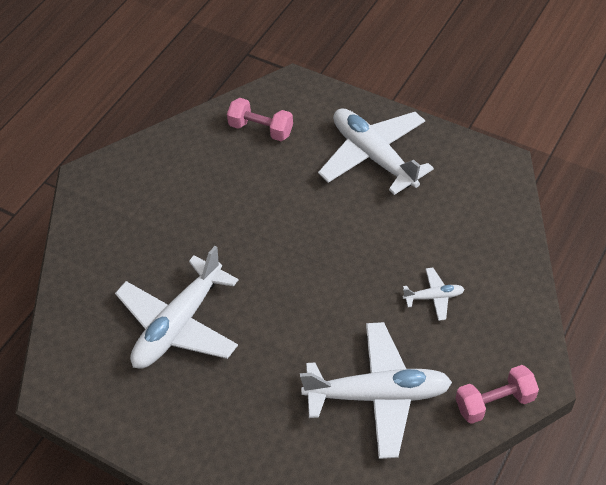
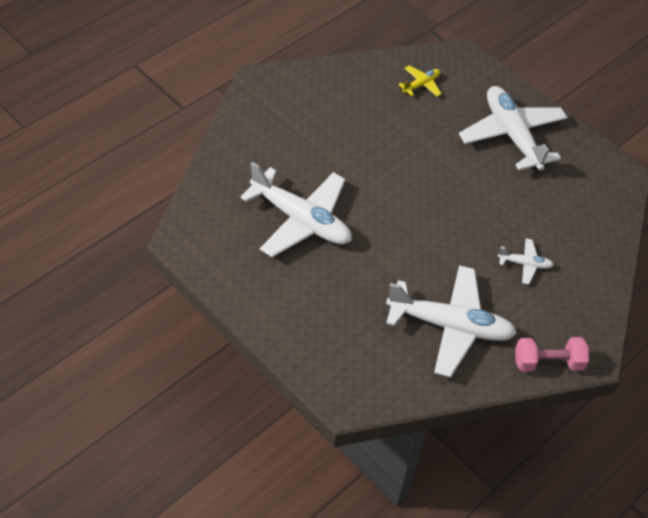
camera: 10 degrees right, 0 degrees up
white plane [115,246,238,369] -> white plane turned 105 degrees counterclockwise [240,162,352,257]
pink dumbbell [227,98,293,141] -> yellow plane [398,66,442,97]

